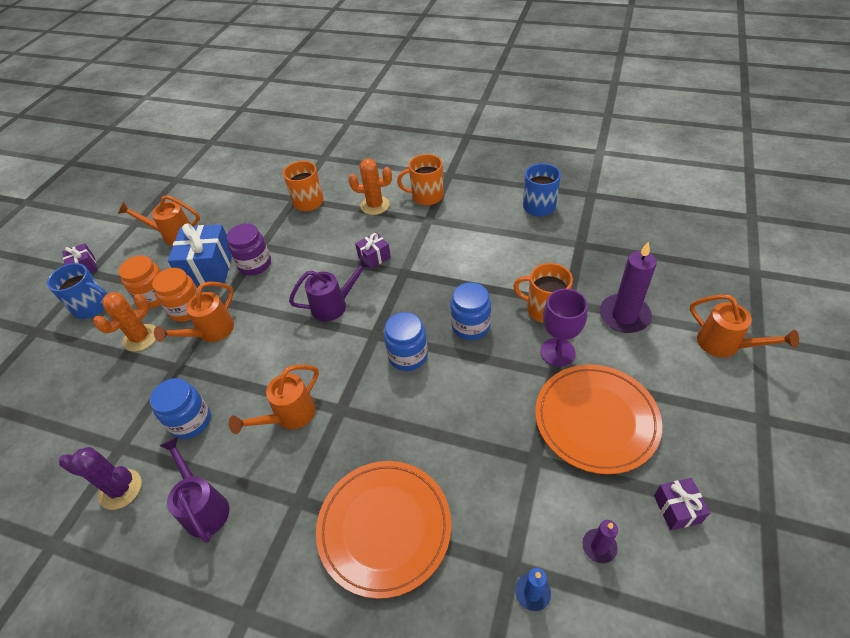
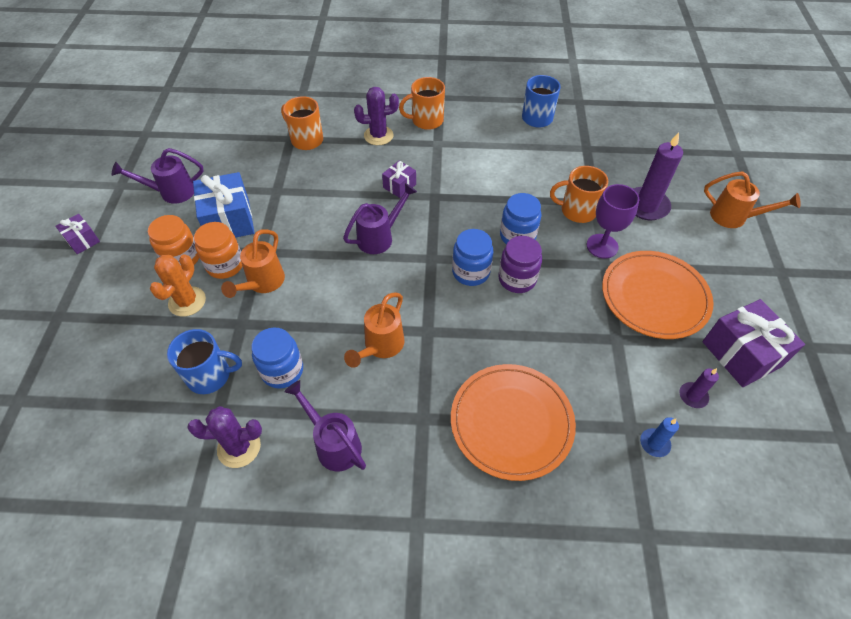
camera: 20 degrees left, 5 degrees up
blue mug [47,263,108,319] -> blue mug moved to [167,329,242,394]
orange watering can [118,195,200,245] -> purple watering can [112,148,204,204]
purple jar [227,223,271,275] -> purple jar moved to [498,236,542,293]
orange cactus [348,158,392,215] -> purple cactus [354,87,399,145]
purple gift [654,478,710,530] -> purple gift [702,299,805,387], size x1.89

